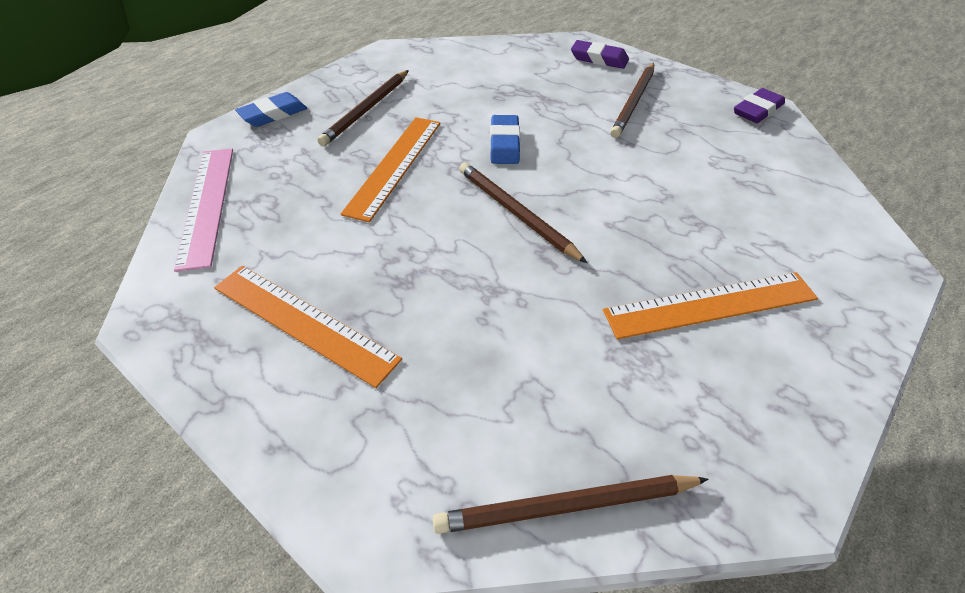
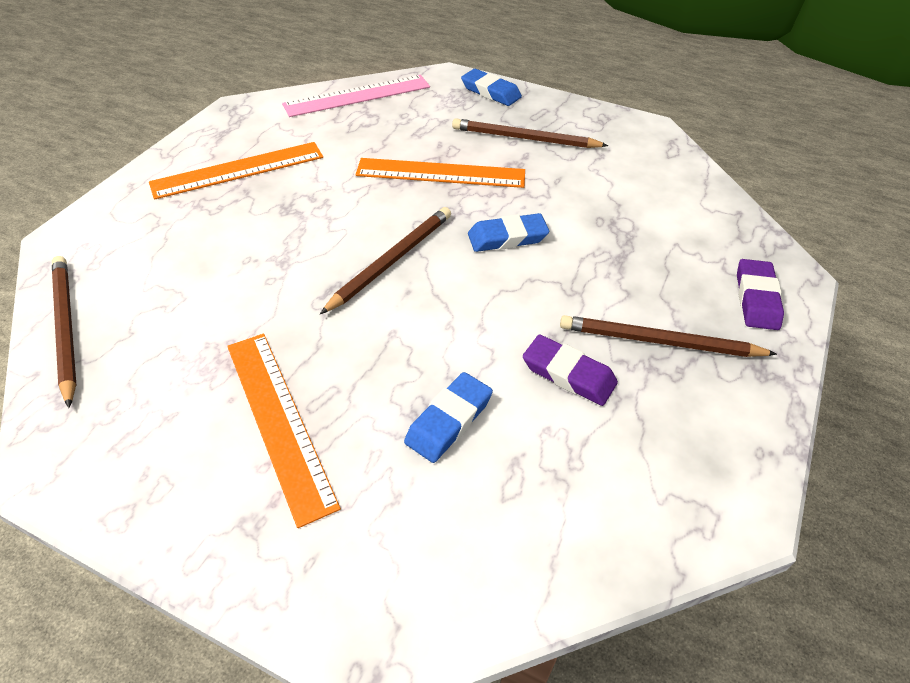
camera: 75 degrees right, 0 degrees up
orange ruler [214,266,402,388] -> orange ruler turned 45 degrees clockwise [149,142,323,199]
purple eraser [734,88,785,123] -> purple eraser moved to [523,334,618,406]
none -> blue eraser [404,372,493,463]

